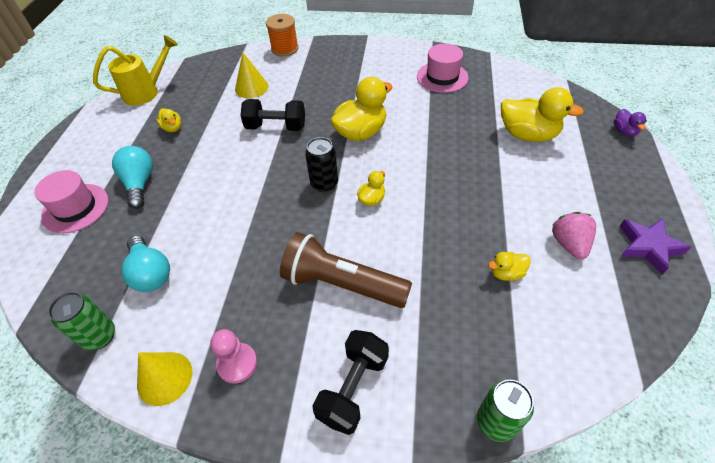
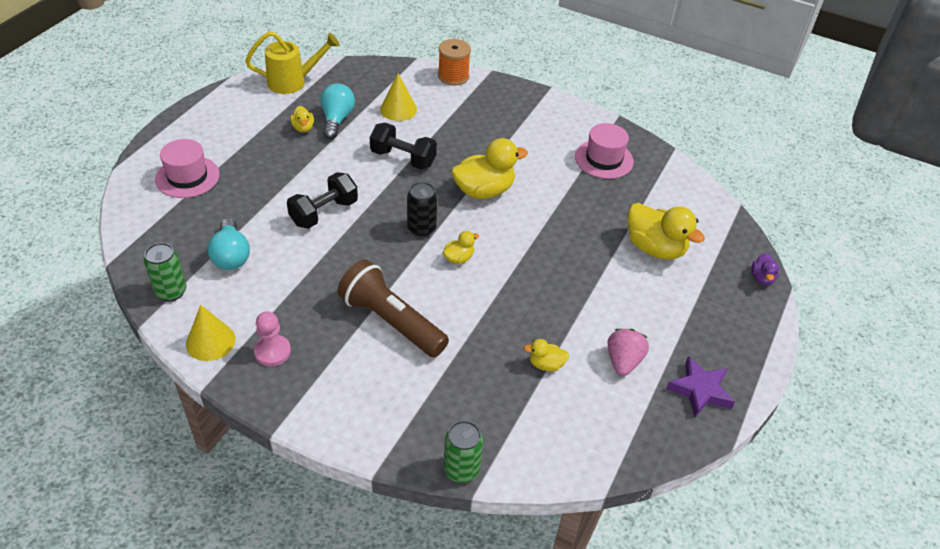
camera: 15 degrees right, 5 degrees down
turquoise light bulb [112,146,153,209] -> turquoise light bulb moved to [320,83,355,139]
black dumbbell [312,330,389,435] -> black dumbbell moved to [287,172,358,229]

